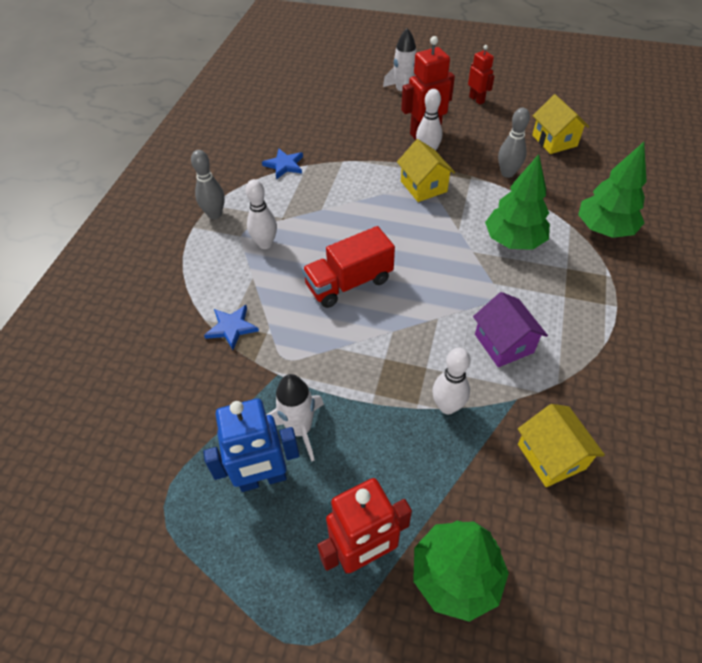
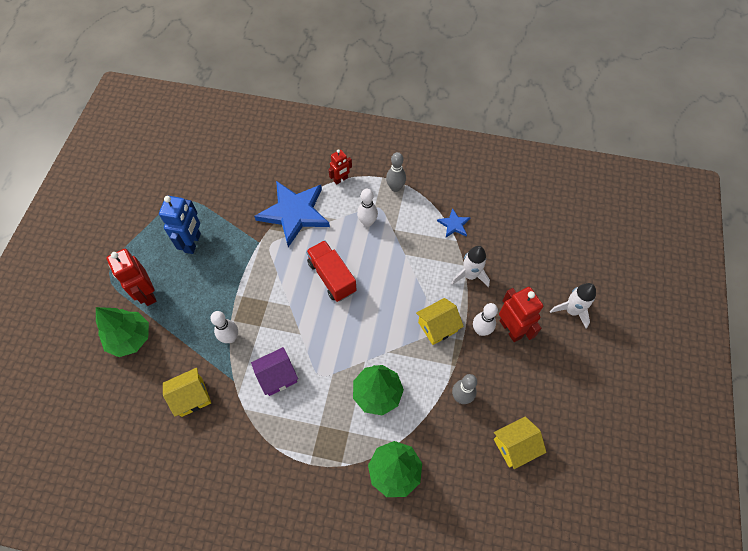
camera: 85 degrees right, 10 degrees up
blue robot [203,399,300,492] -> blue robot turned 150 degrees counterclockwise [159,196,201,254]
blue star [204,305,259,350] -> blue star [254,181,330,247], size x2.24
white rocket [266,374,324,462] -> white rocket moved to [451,246,490,287]
red robot [468,45,495,105] -> red robot moved to [328,149,352,185]

